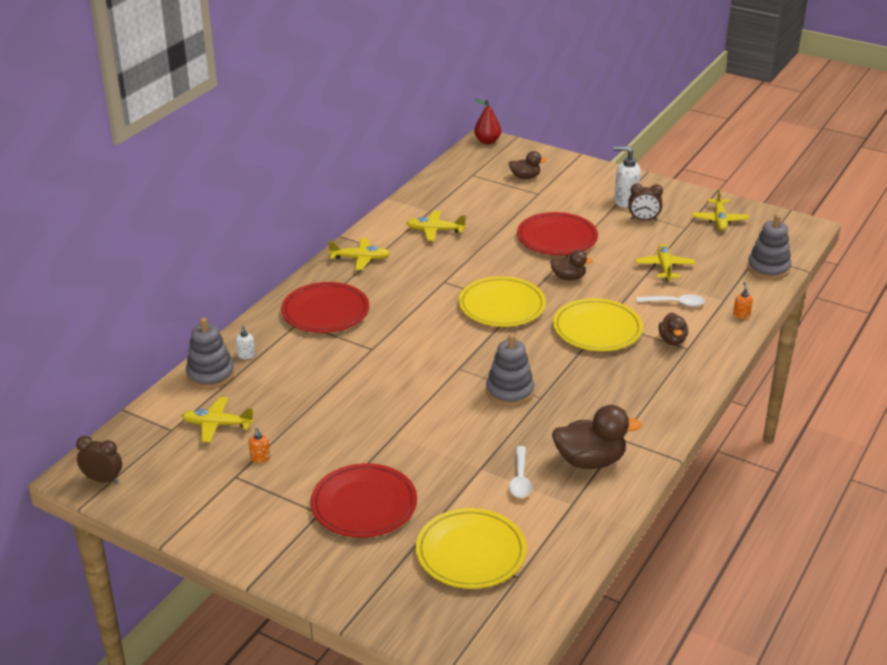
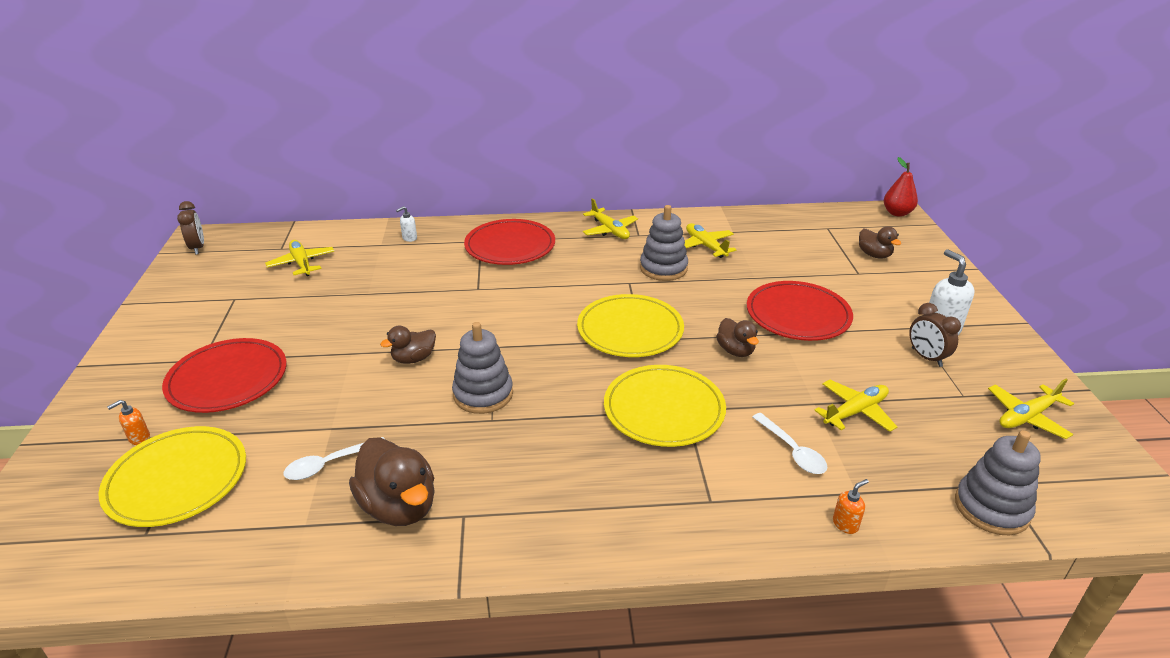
camera: 55 degrees right, 0 degrees up
grey stacking toy [186,318,234,389] -> grey stacking toy moved to [640,205,688,281]
orange soap dispenser [249,428,270,463] -> orange soap dispenser moved to [107,400,150,445]
brown duck [659,312,688,345] -> brown duck moved to [380,325,436,364]

